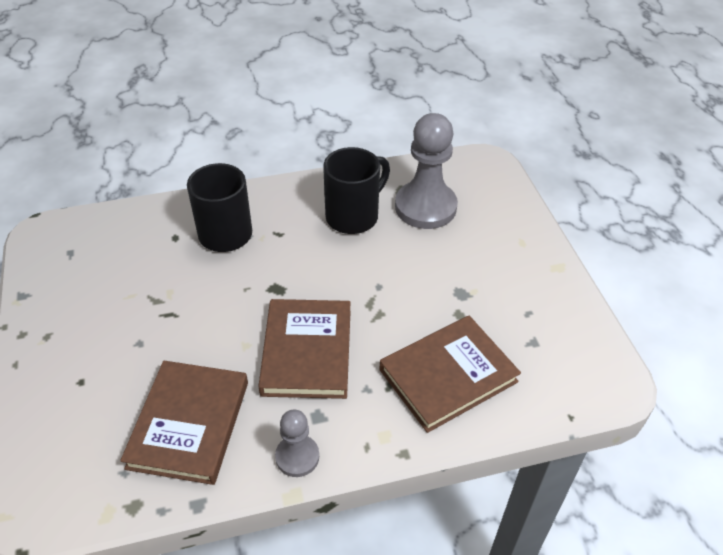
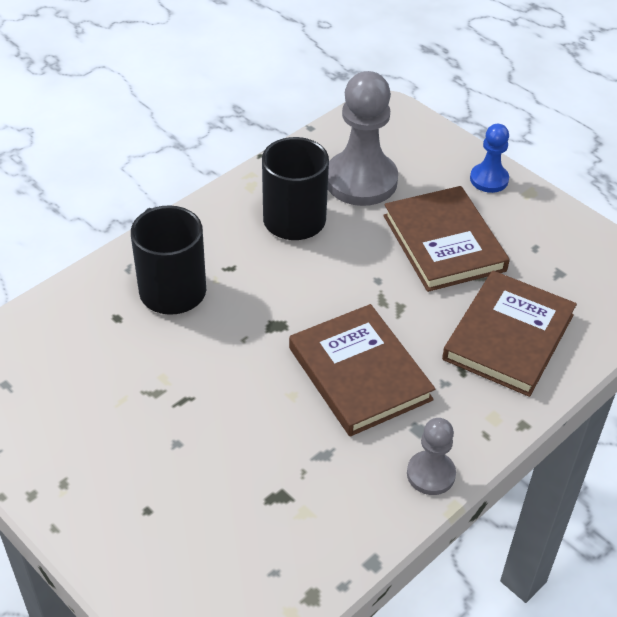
camera: 30 degrees left, 0 degrees up
brown book [120,361,248,485] -> brown book moved to [383,186,510,292]
none -> blue pawn [470,124,509,193]

